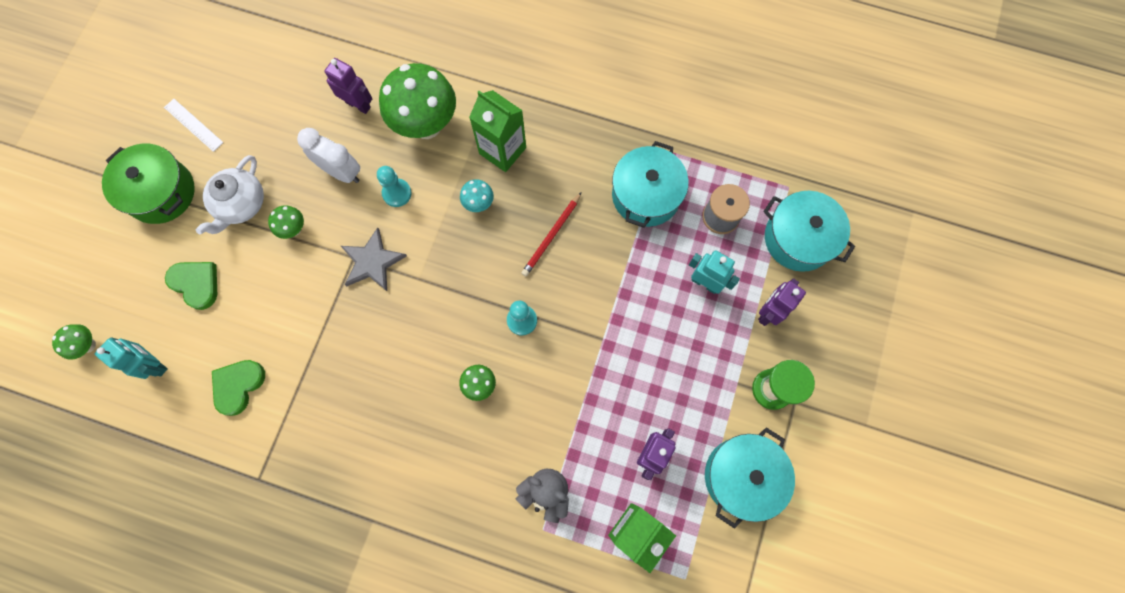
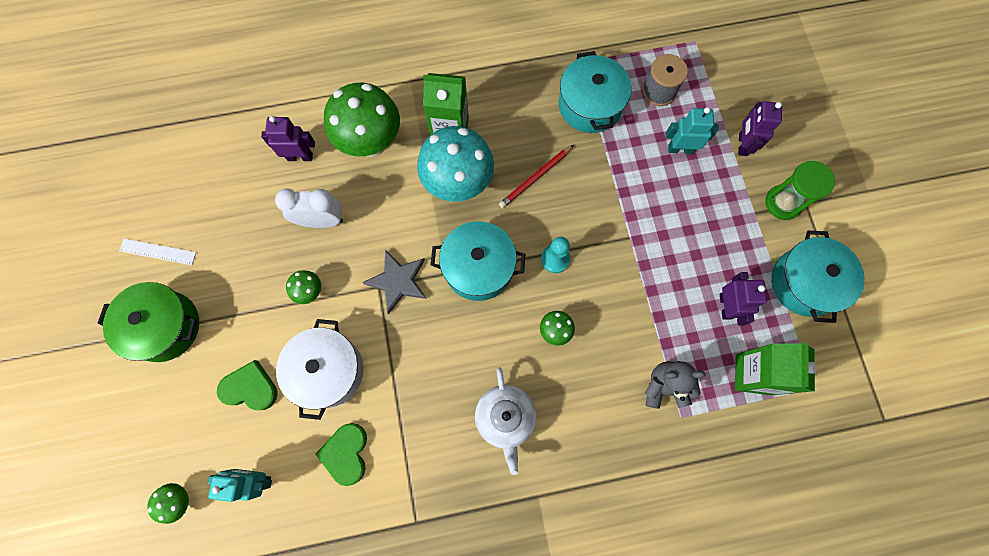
camera: 30 degrees left, 0 degrees up
white teapot [196,155,264,234] -> white teapot moved to [475,367,537,475]
turquoise pawn [377,166,412,207] -> none
turquoise mushroom [460,179,494,212] -> turquoise mushroom [417,126,494,202], size x2.25
red pencil [521,192,582,276] -> red pencil turned 45 degrees clockwise [499,145,573,208]
turquoise pot [763,191,855,272] -> turquoise pot moved to [430,221,525,301]
none -> white pot [276,319,363,420]

